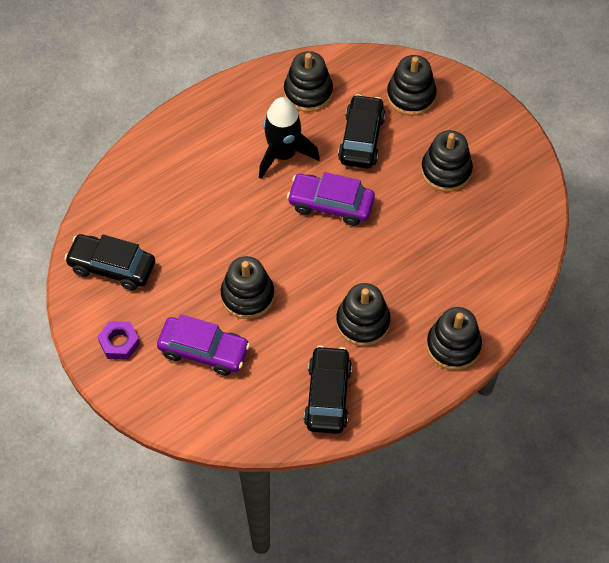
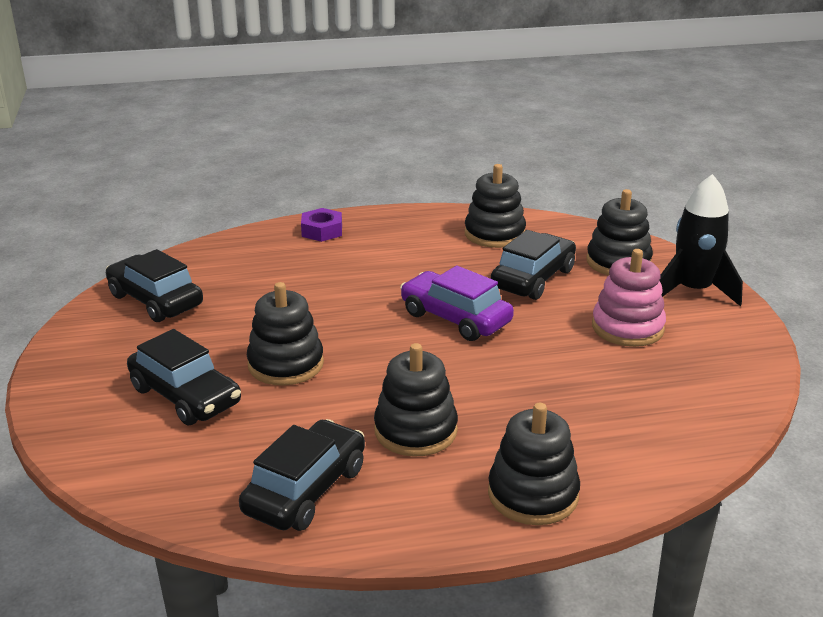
camera: 25 degrees right, 30 degrees down
purple nut [97,321,140,360] -> purple nut moved to [301,208,342,242]
purple car [157,314,250,376] -> black car [127,329,241,425]
black rocket [259,97,320,179] -> black rocket moved to [659,174,743,306]
black stacking toy [421,130,473,192] -> pink stacking toy [592,249,666,347]

